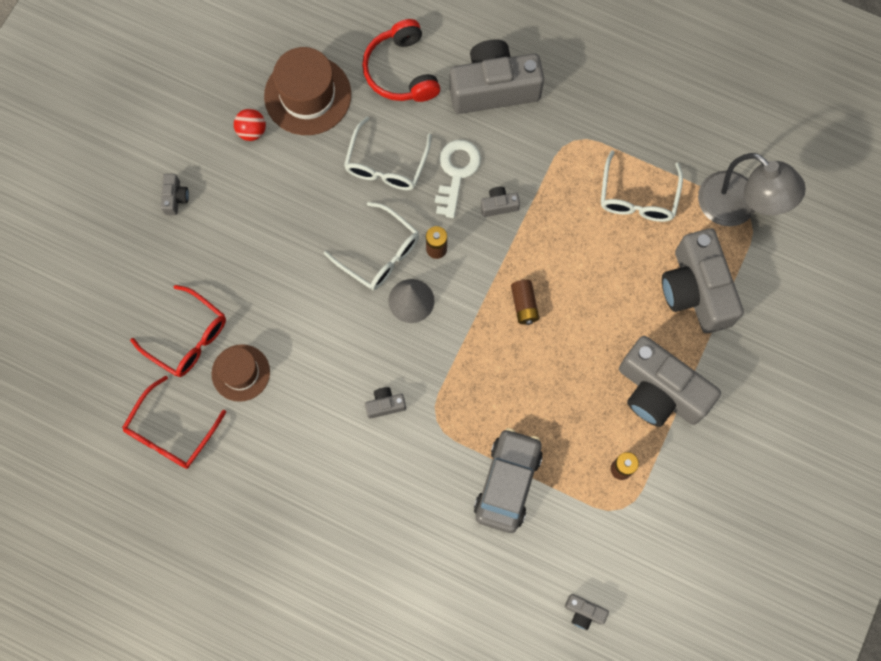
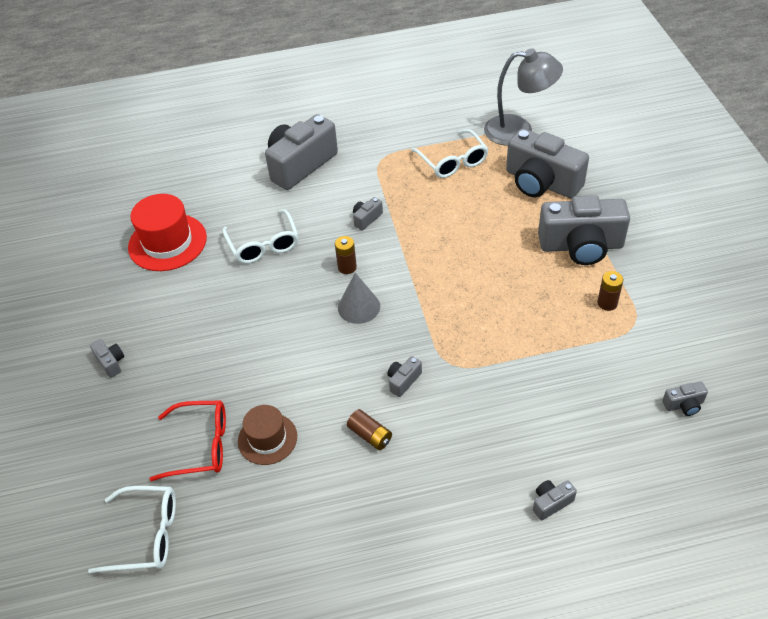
camera: 35 degrees left, 25 degrees down
red glasses [122,376,226,469] -> none
red ball [234,109,266,141] -> none
brown hat [264,47,351,135] -> red hat [128,194,207,271]
white glasses [324,202,419,290] -> white glasses moved to [88,486,176,574]
red headphones [362,19,440,102] -> none
white key [435,140,481,218] -> none
grey car [474,428,543,533] -> none
brown battery [511,280,539,325] -> brown battery moved to [347,409,392,450]
none -> grey camera [533,480,577,521]

